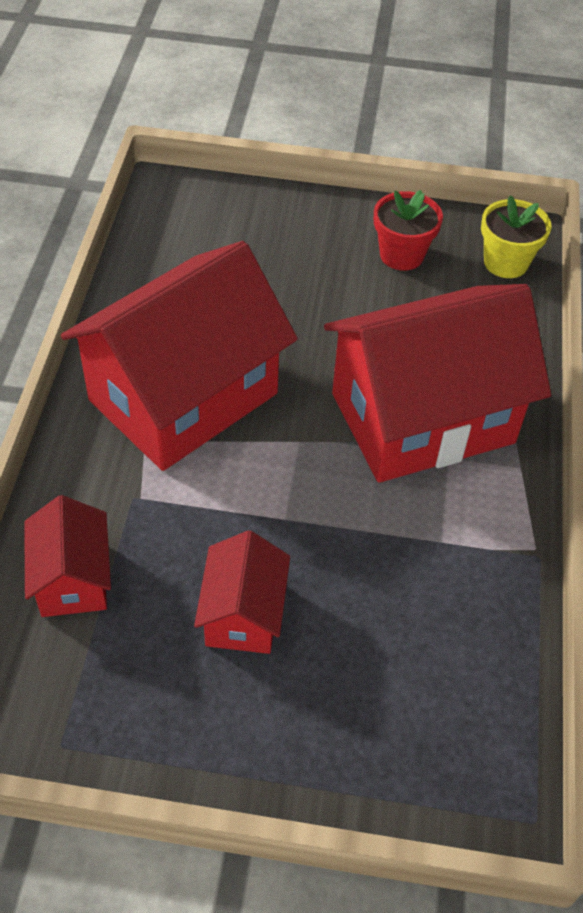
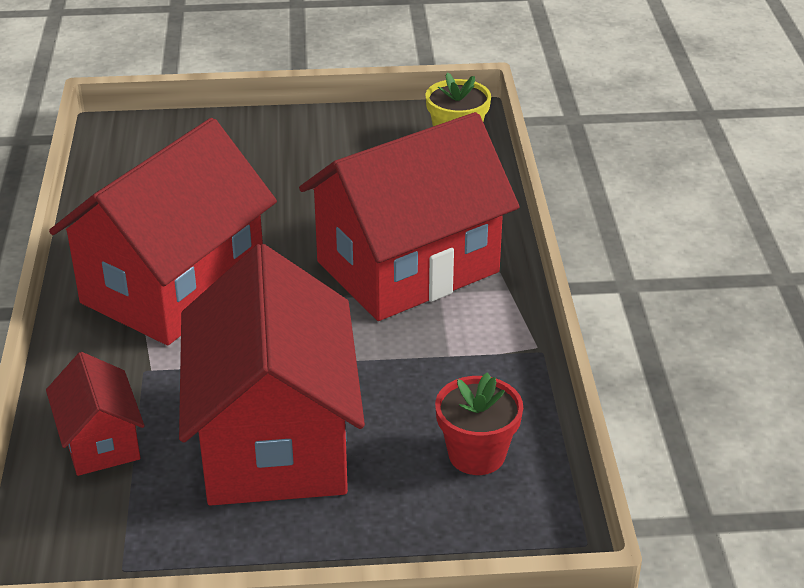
camera: 10 degrees left, 15 degrees down
red house [194,530,290,654] -> red house [179,244,365,506], size x2.12
red flower pot [374,190,443,271] -> red flower pot moved to [435,372,523,475]

